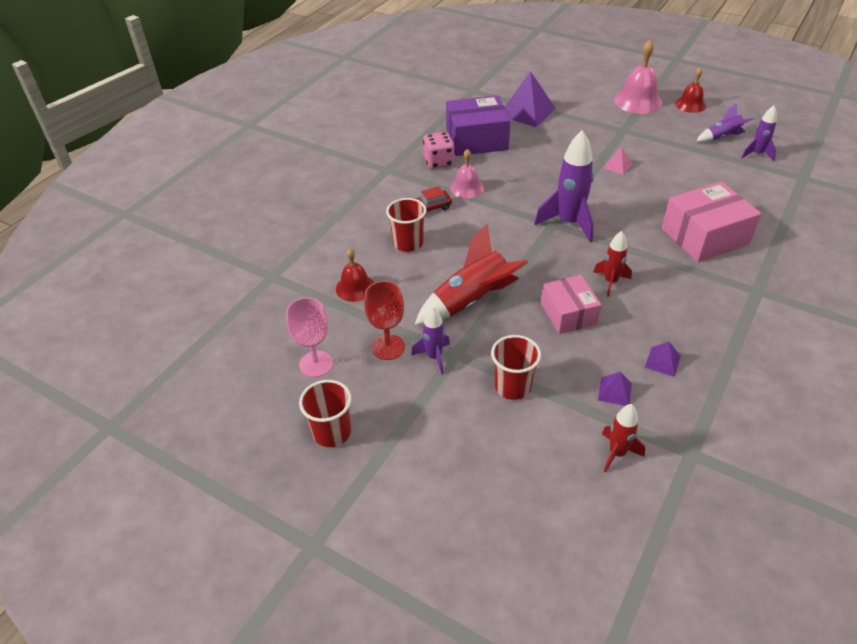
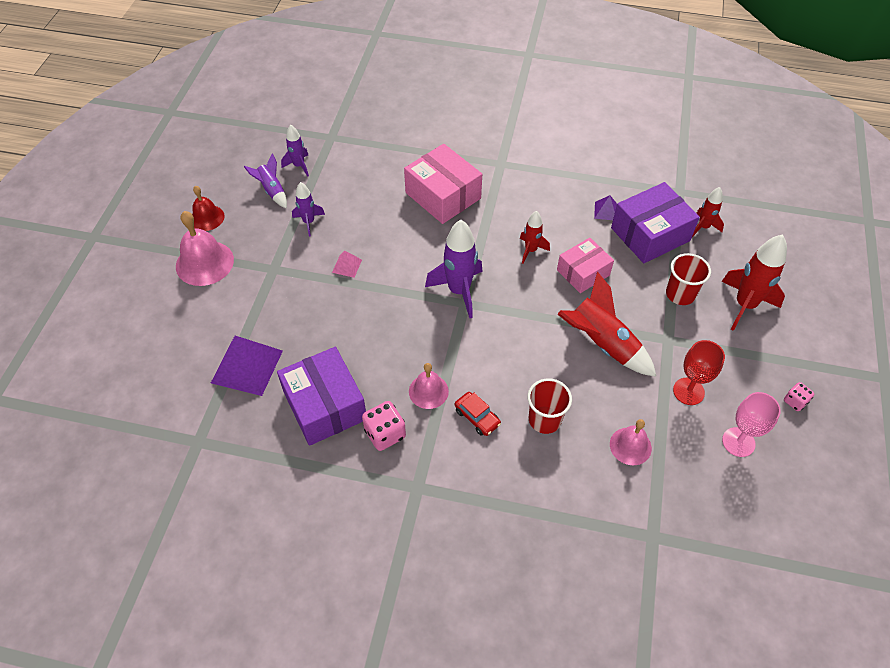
camera: 110 degrees left, 10 degrees up
red cup [299,380,352,447] -> pink dice [784,382,814,411]
red bell [336,248,374,302] -> pink bell [610,419,652,465]
purple rocket [411,307,450,375] -> purple rocket moved to [292,182,325,237]
purple pyramid [598,372,632,406] -> purple box [611,182,700,263]
none -> red rocket [721,235,787,331]

